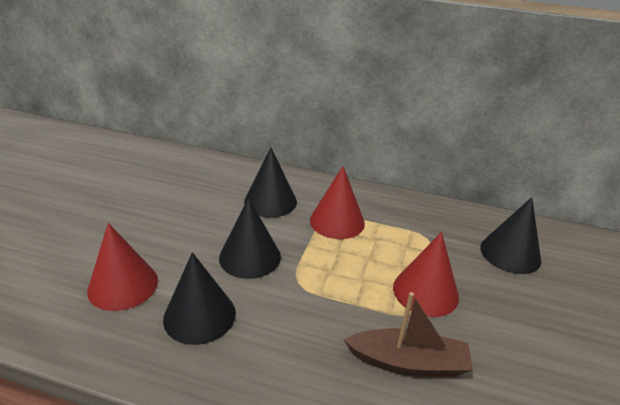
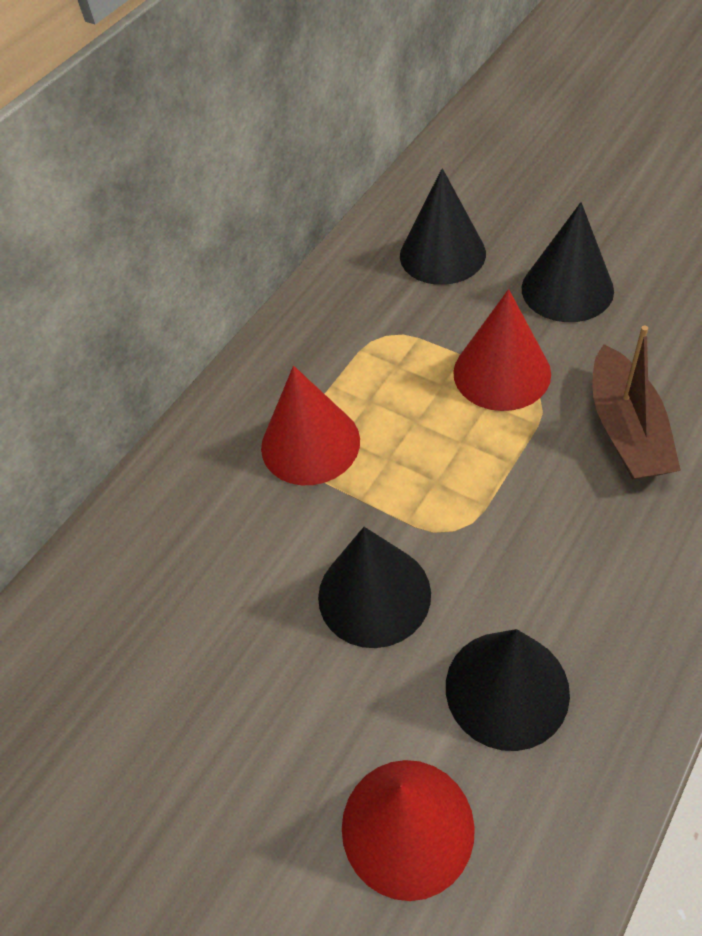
camera: 65 degrees left, 20 degrees up
black cone [244,147,297,218] -> black cone moved to [522,202,614,322]
brown boat [344,292,473,377] -> brown boat turned 150 degrees clockwise [592,325,681,480]

